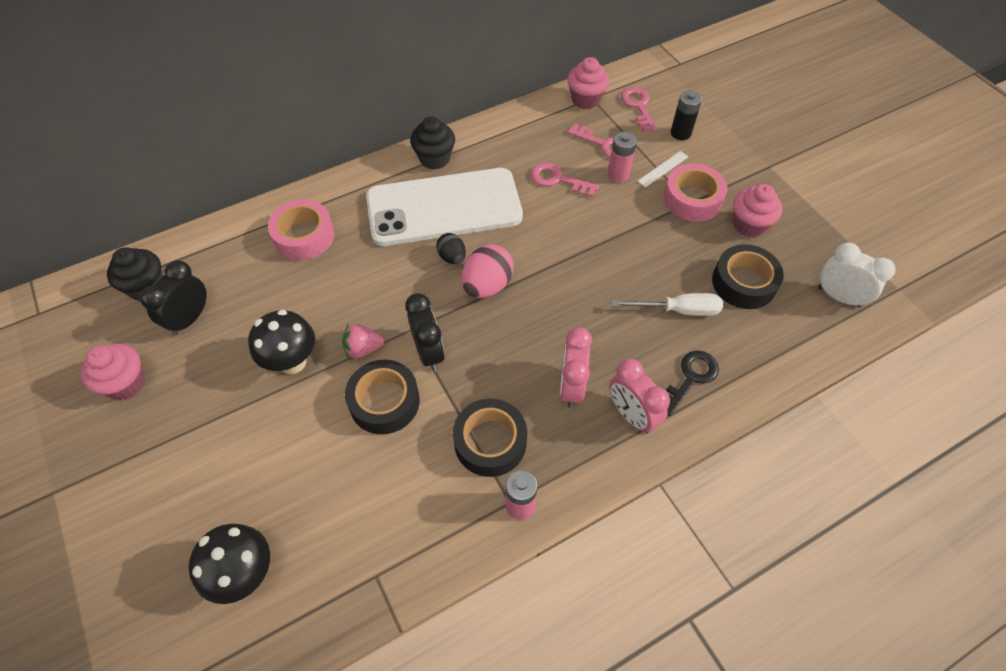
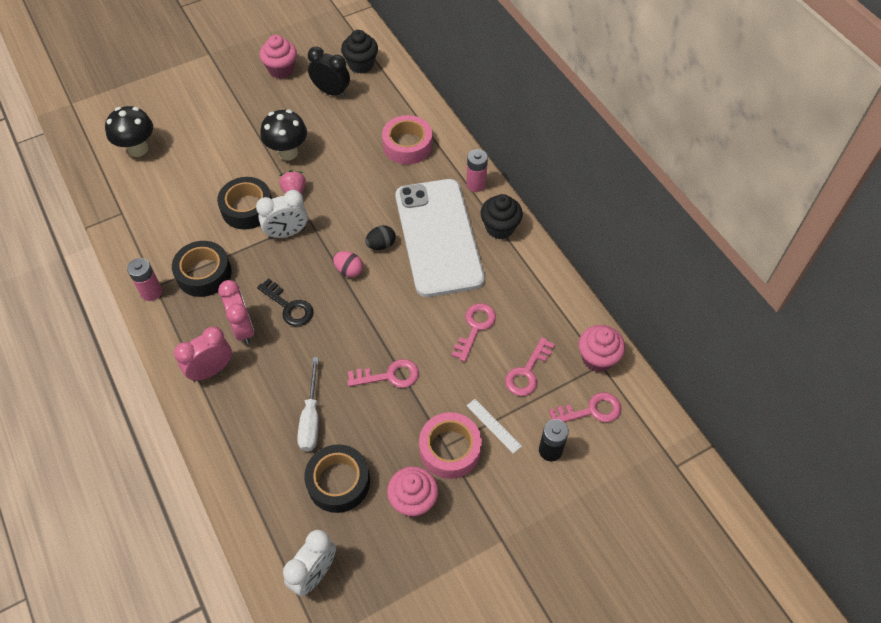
camera: 90 degrees right, 0 degrees up
black clock [405,293,445,371] -> white clock [256,190,308,239]
pink egg [462,244,514,298] -> pink egg [333,251,363,277], size x0.60
pink clock [560,327,592,408] -> pink clock turned 60 degrees clockwise [218,280,254,345]
pink battery [608,132,637,182] -> pink battery moved to [466,149,488,192]
black key [666,351,719,416] -> black key moved to [257,278,313,326]
none -> pink key [347,359,419,388]

